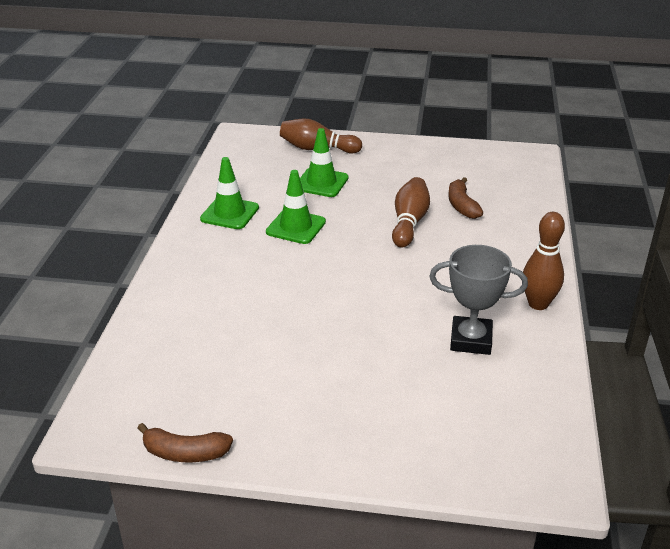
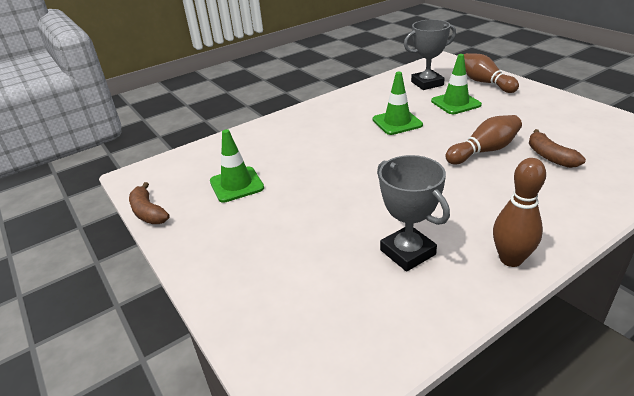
camera: 50 degrees right, 0 degrees up
green traffic cone [200,157,259,229] -> green traffic cone moved to [210,129,264,203]
brown banana [448,177,483,219] -> brown banana turned 60 degrees counterclockwise [529,129,586,168]
none -> grey trophy [404,19,456,90]

